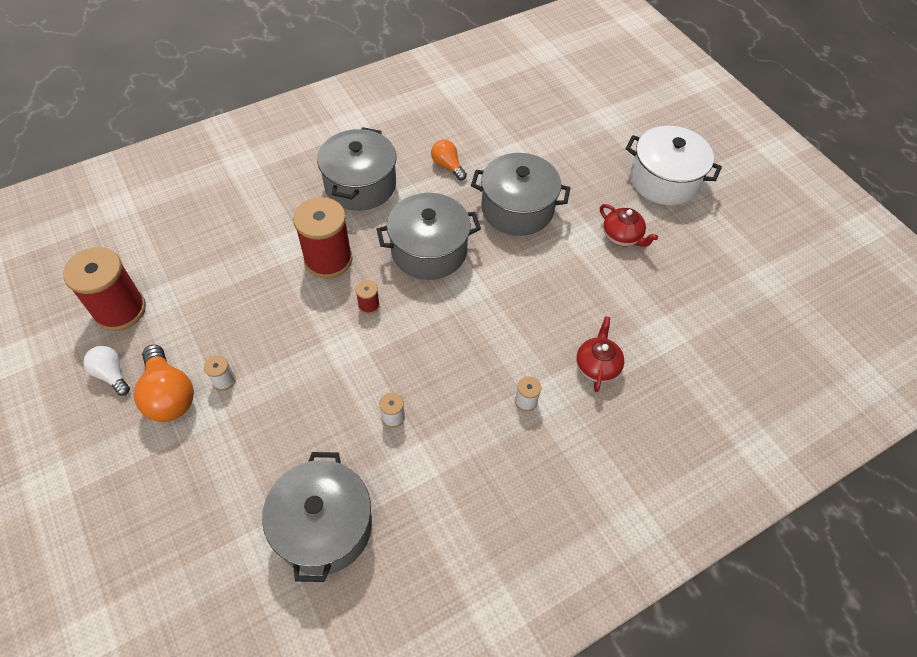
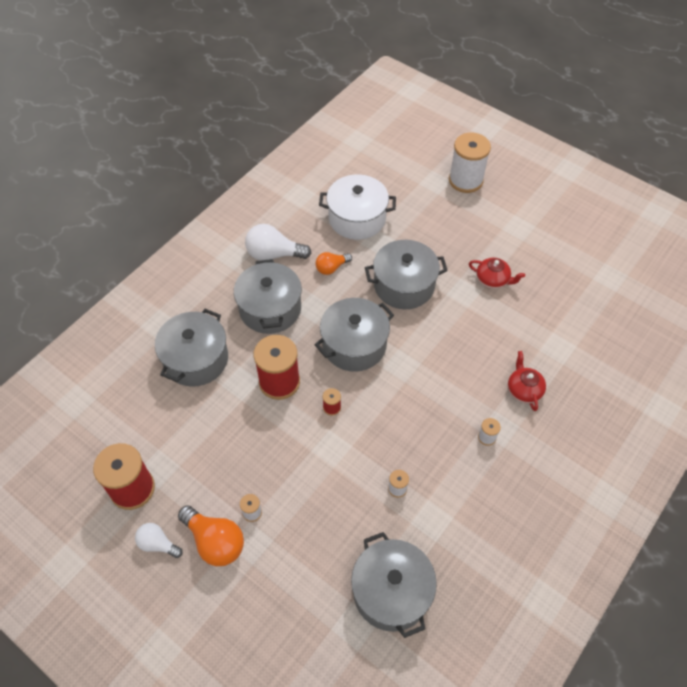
camera: 20 degrees left, 0 degrees up
orange light bulb [431,140,467,180] -> orange light bulb turned 60 degrees counterclockwise [315,252,352,275]
white pot [625,126,722,205] -> white pot moved to [319,174,396,240]
none -> grey pot [155,309,228,387]
none -> white light bulb [245,224,311,261]
none -> white spool [449,133,491,193]

